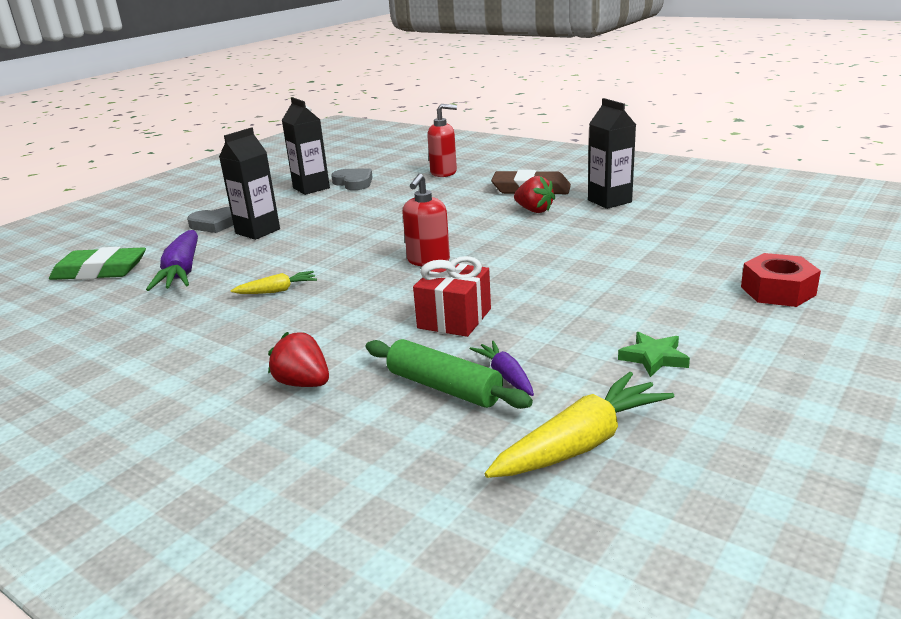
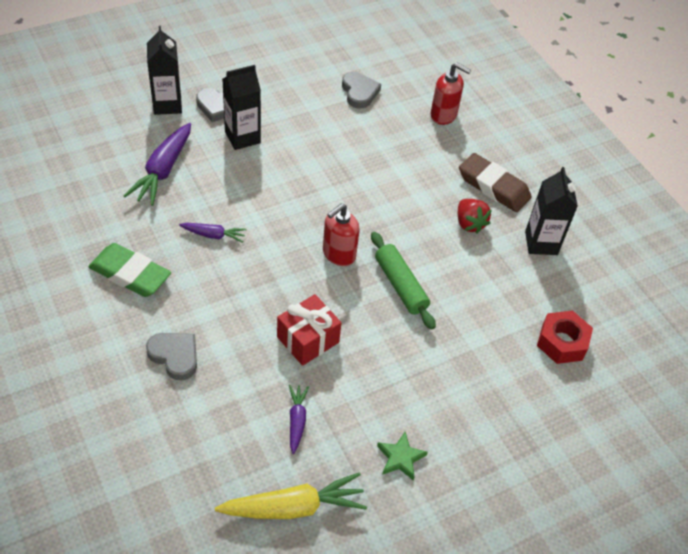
camera: 20 degrees right, 25 degrees up
green eraser [49,247,146,280] -> green eraser moved to [88,243,171,297]
yellow carrot [231,271,317,294] -> purple carrot [179,223,247,243]
red strawberry [268,332,329,387] -> grey heart [146,333,197,380]
black carton [282,97,330,195] -> black carton moved to [147,26,182,115]
green rolling pin [366,339,533,409] -> green rolling pin moved to [371,232,436,329]
red nut [741,253,821,307] -> red nut moved to [537,311,593,364]

